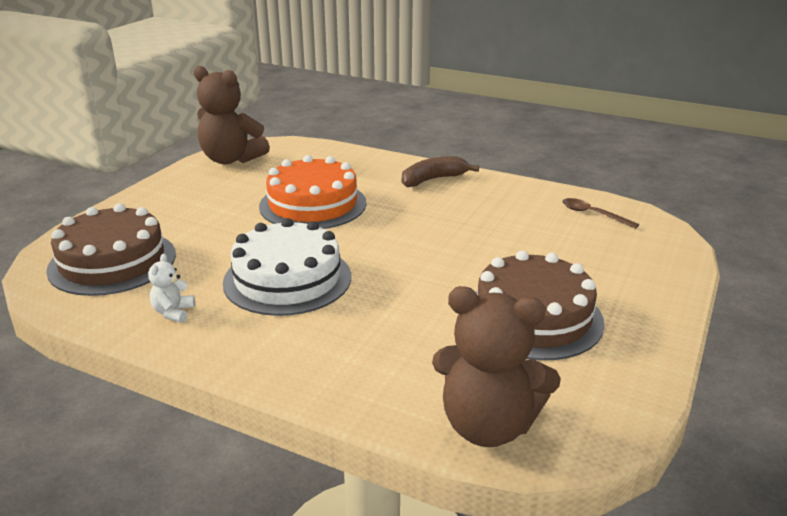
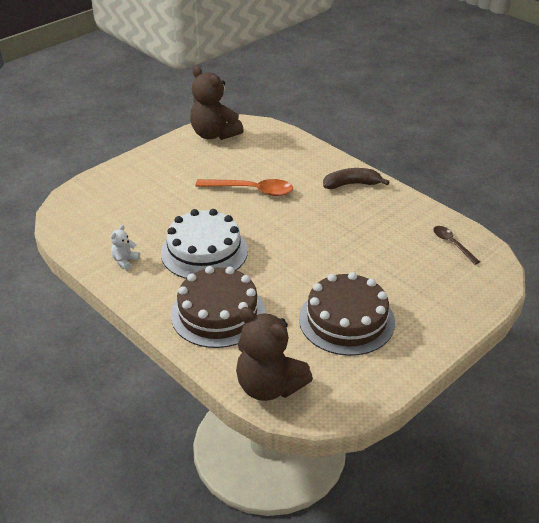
camera: 20 degrees right, 10 degrees up
brown cake [46,203,176,296] -> brown cake moved to [171,266,266,348]
orange cake [259,155,366,229] -> orange spoon [196,179,293,196]

